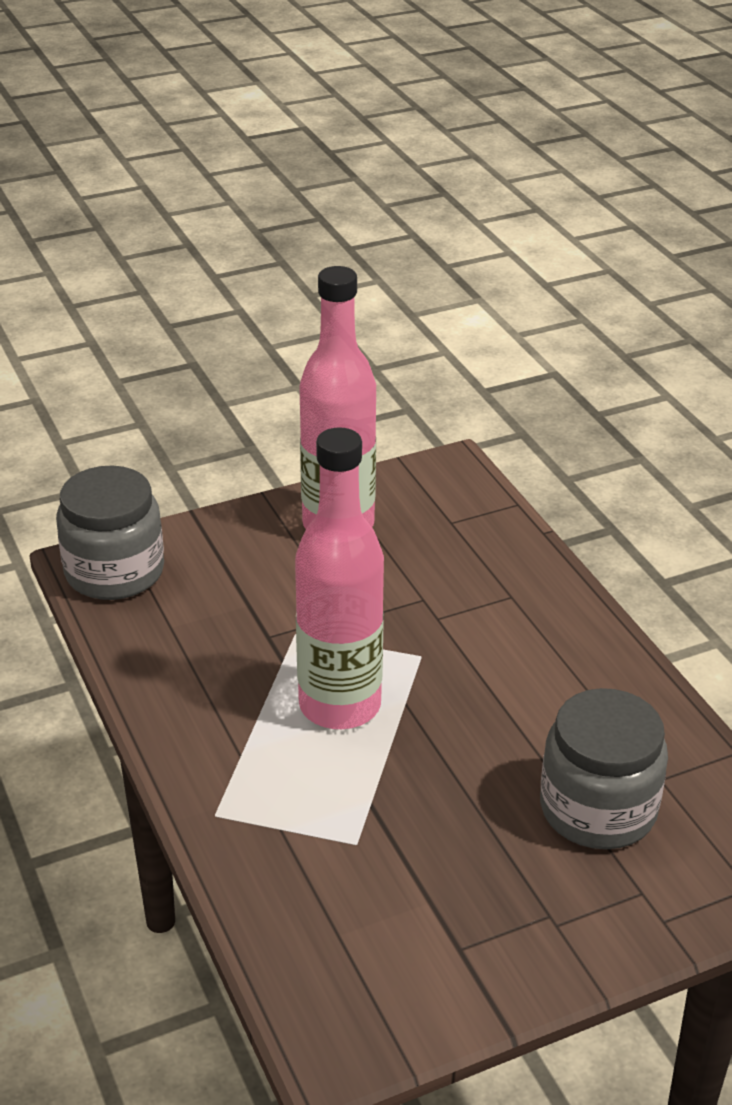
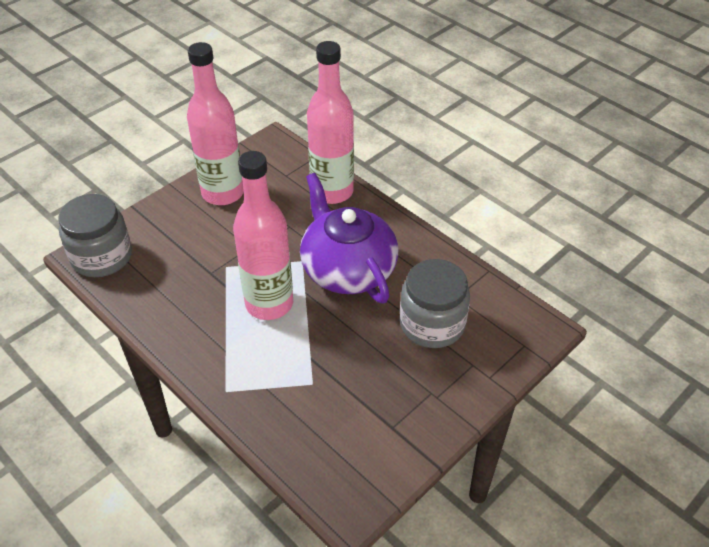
camera: 20 degrees left, 10 degrees up
none -> purple teapot [300,173,398,304]
none -> pink bottle [307,41,354,204]

